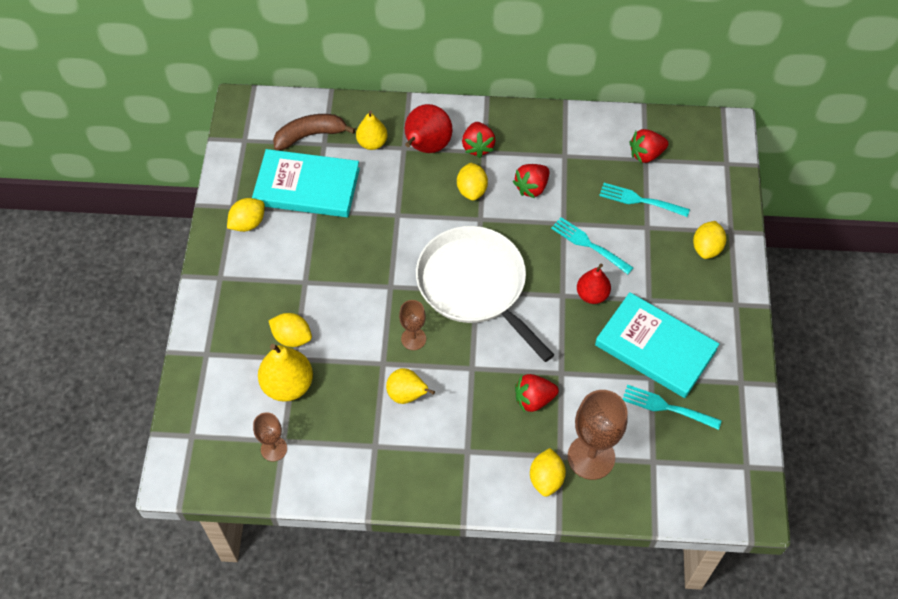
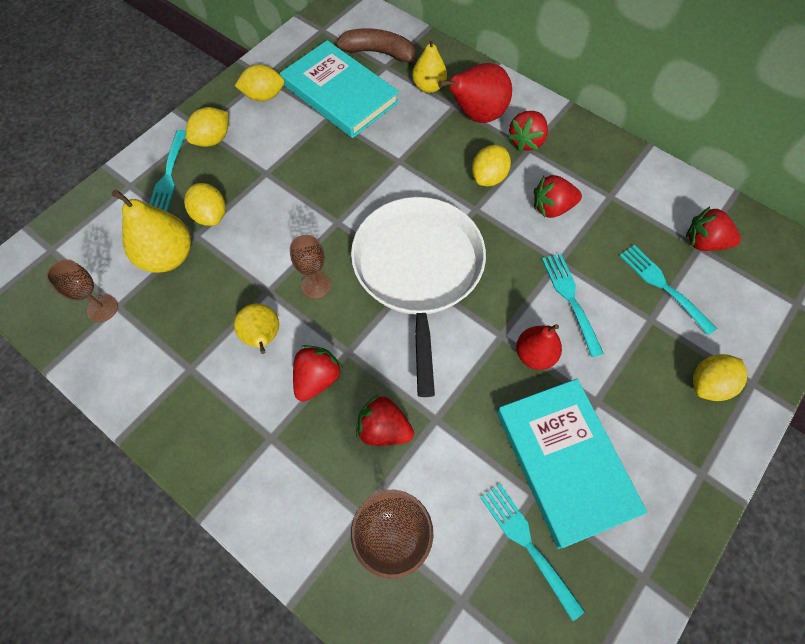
camera: 35 degrees right, 5 degrees up
yellow lemon [530,448,566,497] -> yellow lemon moved to [186,107,228,147]
none -> turquoise fork [149,130,186,211]
none -> red strawberry [293,345,342,402]

